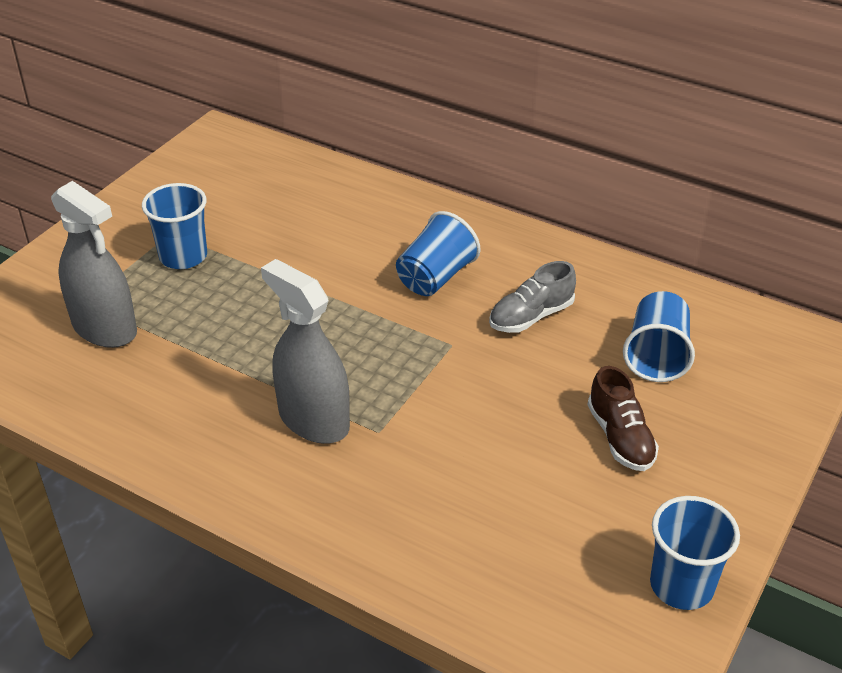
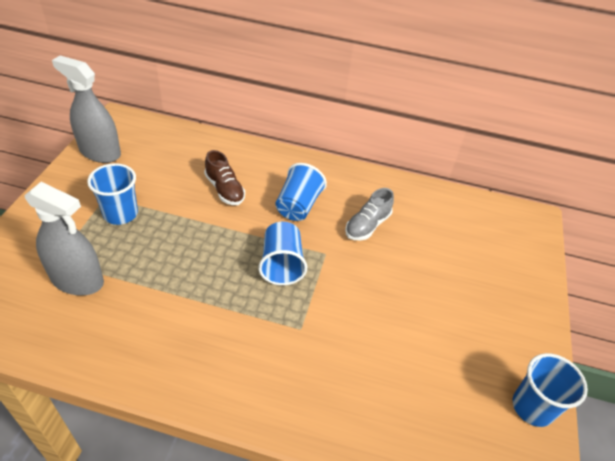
camera: 20 degrees left, 5 degrees up
grey spray bottle [261,259,350,444] -> grey spray bottle moved to [52,56,121,163]
brown shoe [587,366,659,471] -> brown shoe moved to [204,150,245,205]
blue cup [623,291,695,382] -> blue cup moved to [259,222,307,285]

